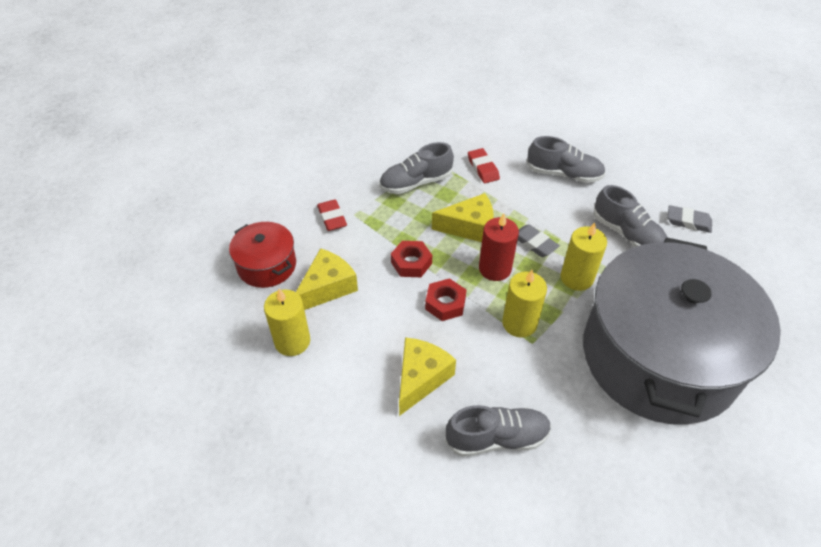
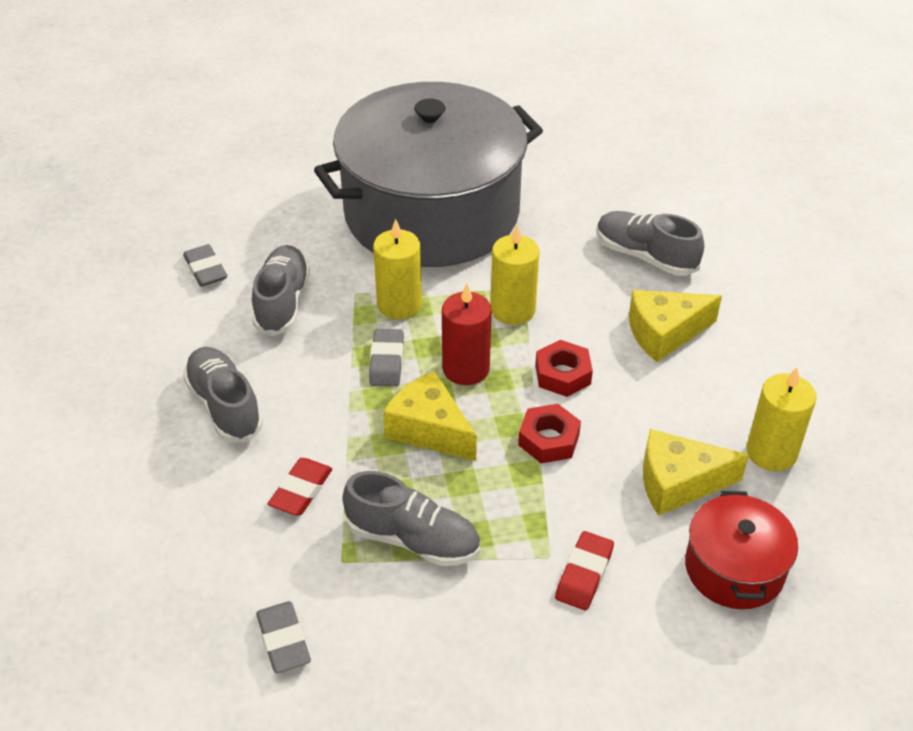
camera: 135 degrees left, 5 degrees down
none -> grey eraser [256,601,311,673]

